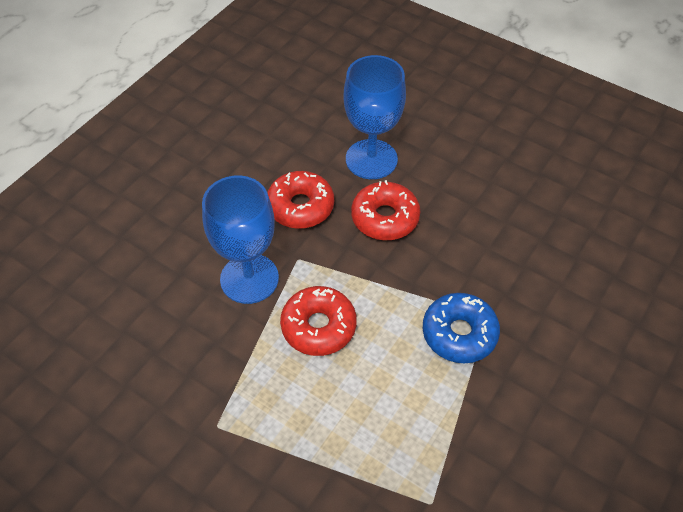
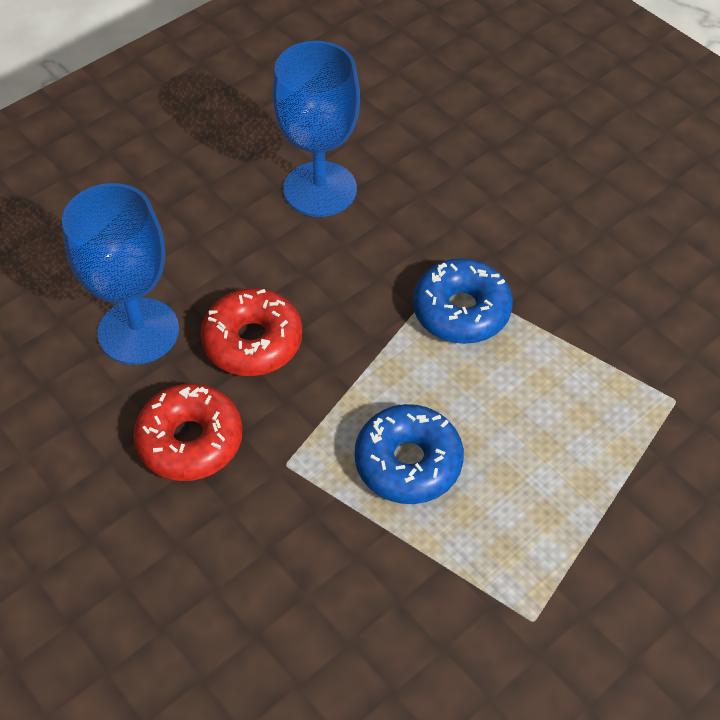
camera: 75 degrees left, 0 degrees up
blue goblet [202,176,279,304] -> blue goblet moved to [272,41,360,217]
red donut [280,286,357,356] -> blue donut [355,404,464,504]

